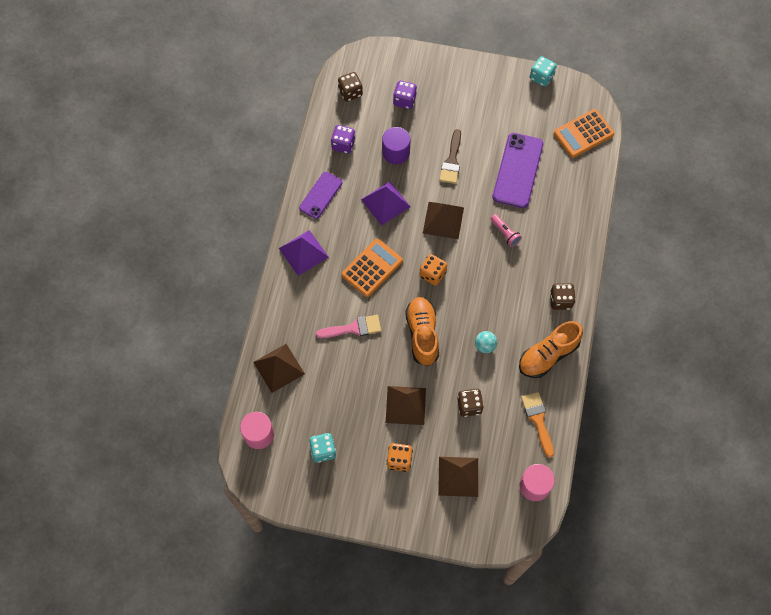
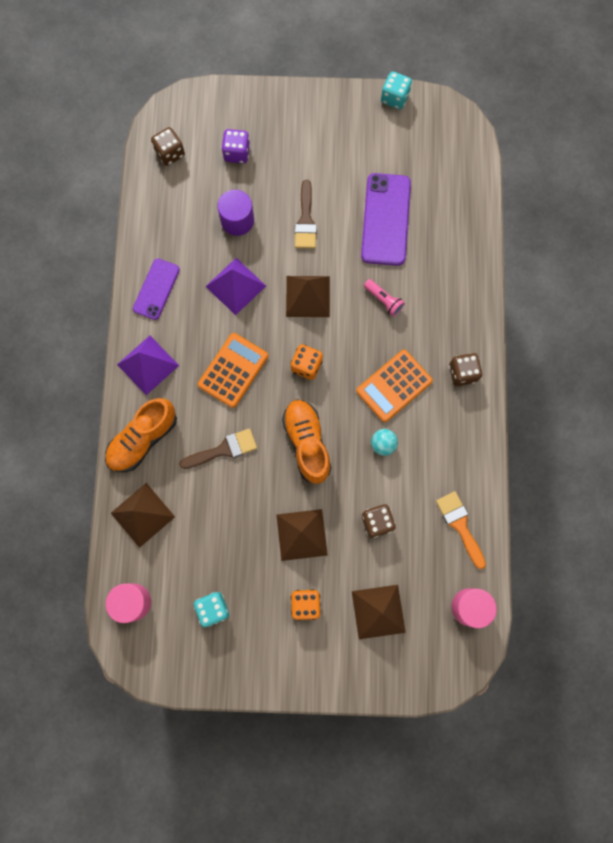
camera: 10 degrees left, 10 degrees up
pink brush [316,315,381,338] -> brown brush [179,428,257,469]
purple dice [331,125,356,154] -> none
orange shoe [519,321,583,378] -> orange shoe moved to [105,398,177,472]
orange calculator [554,109,615,158] -> orange calculator moved to [356,350,433,422]

